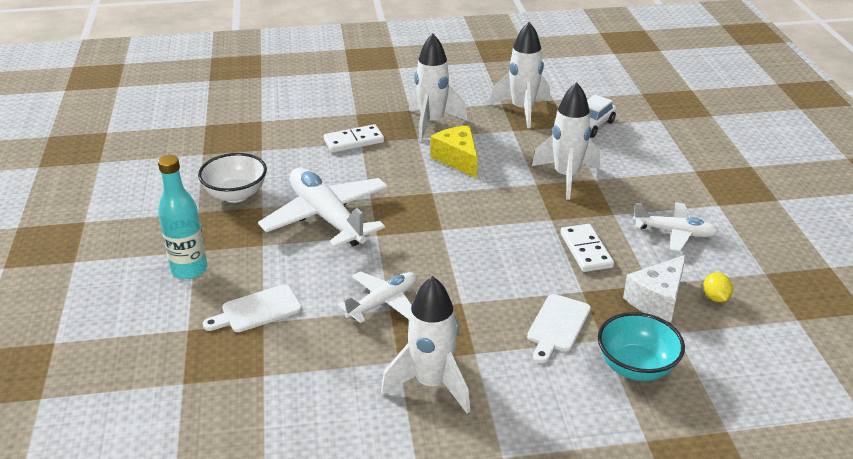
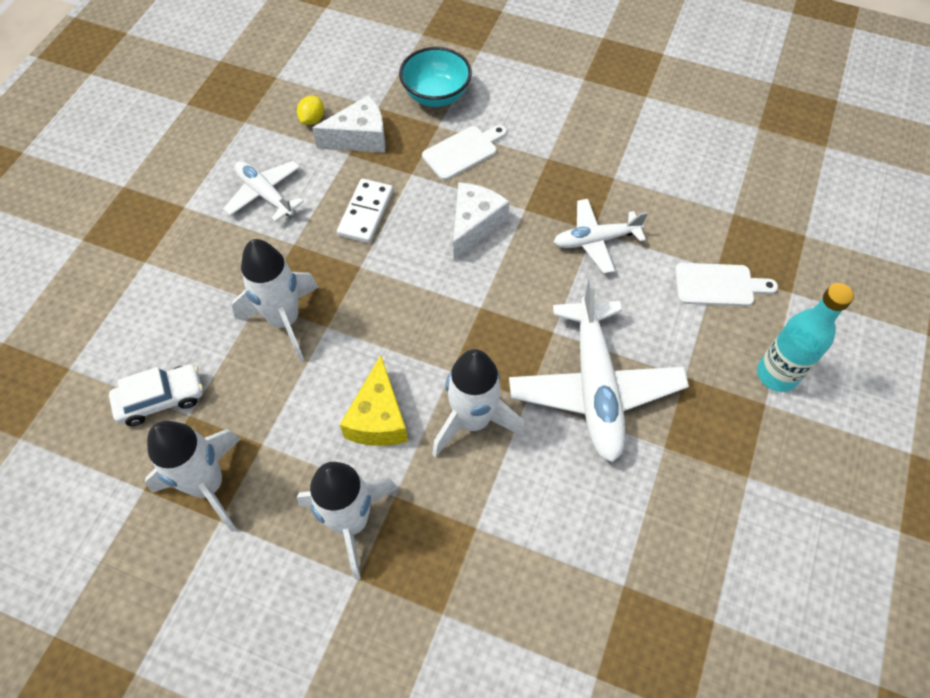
camera: 150 degrees left, 25 degrees up
white bowl [198,153,267,203] -> none
white domino [324,124,384,153] -> none
white rocket [381,276,470,413] -> white rocket moved to [432,349,526,457]
none -> white cheese [453,182,509,261]

